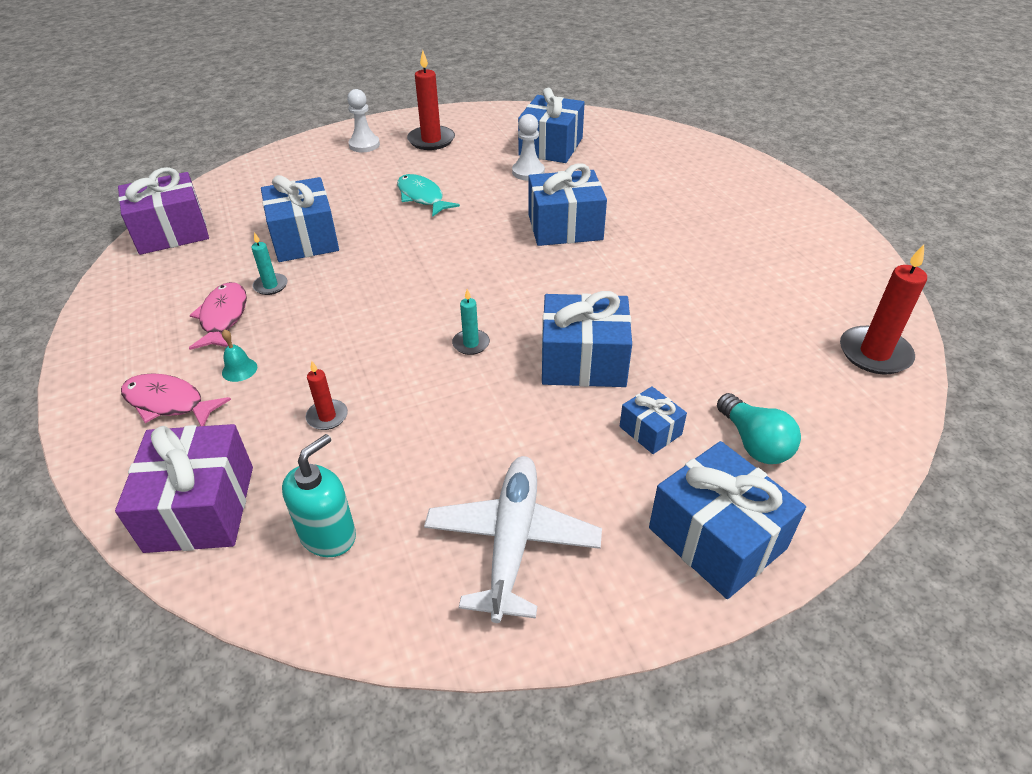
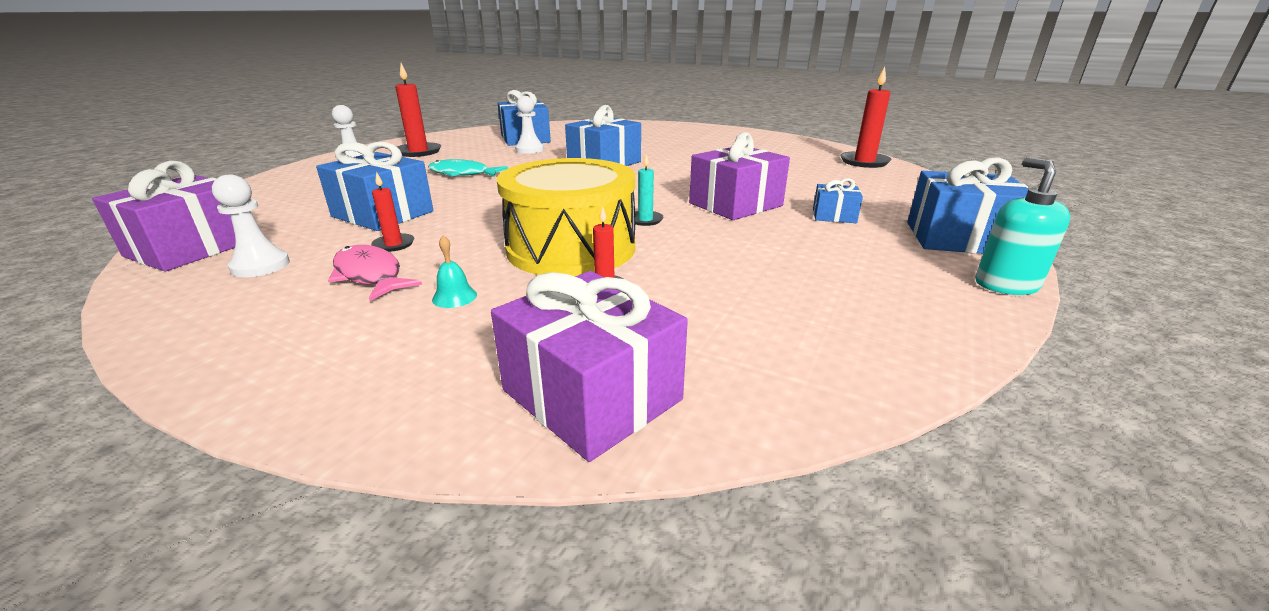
camera: 40 degrees left, 15 degrees down
pink fish [121,373,231,426] -> none
turquoise candle [251,232,287,295] -> red candle [371,172,414,252]
turquoise soap dispenser [282,434,356,557] -> turquoise soap dispenser moved to [975,158,1070,295]
white plane [424,456,602,623] -> none
blue gift [542,291,632,387] -> purple gift [689,132,790,220]
turquoise light bulb [717,393,801,464] -> none
none -> white pawn [212,174,290,277]
none -> yellow drum [497,158,635,276]

